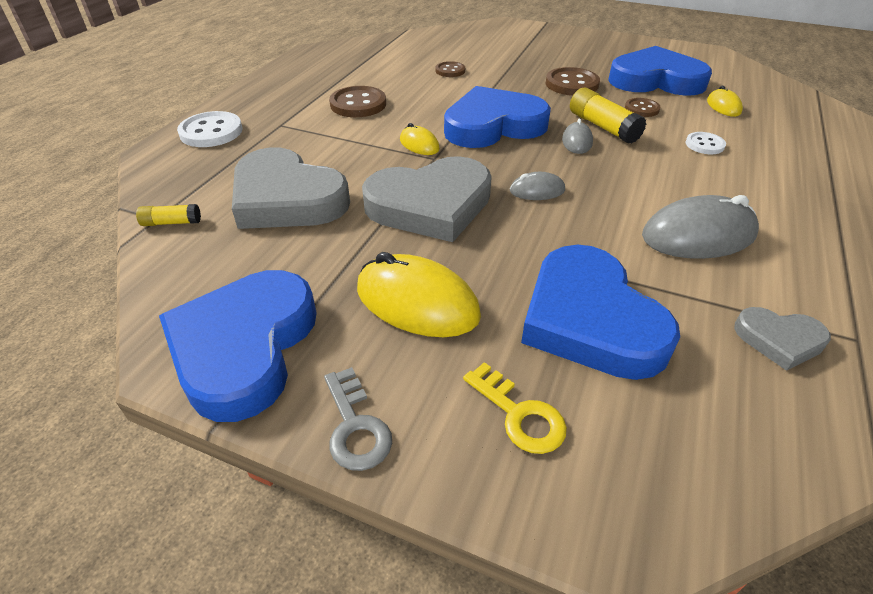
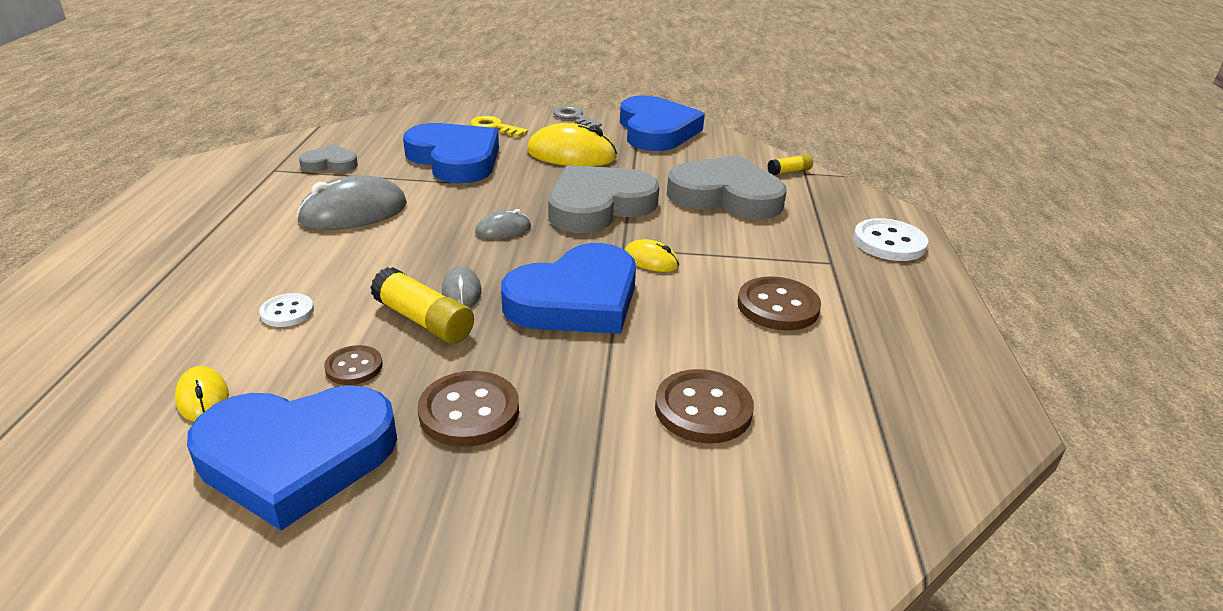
camera: 160 degrees right, 10 degrees down
brown button [436,61,465,77] -> brown button [655,369,754,444], size x1.69

